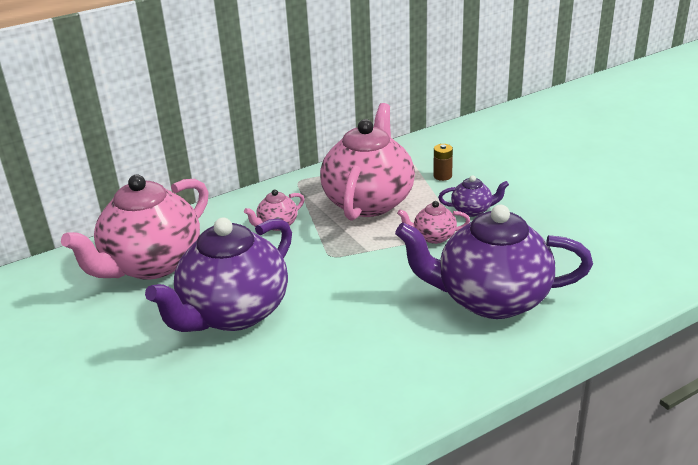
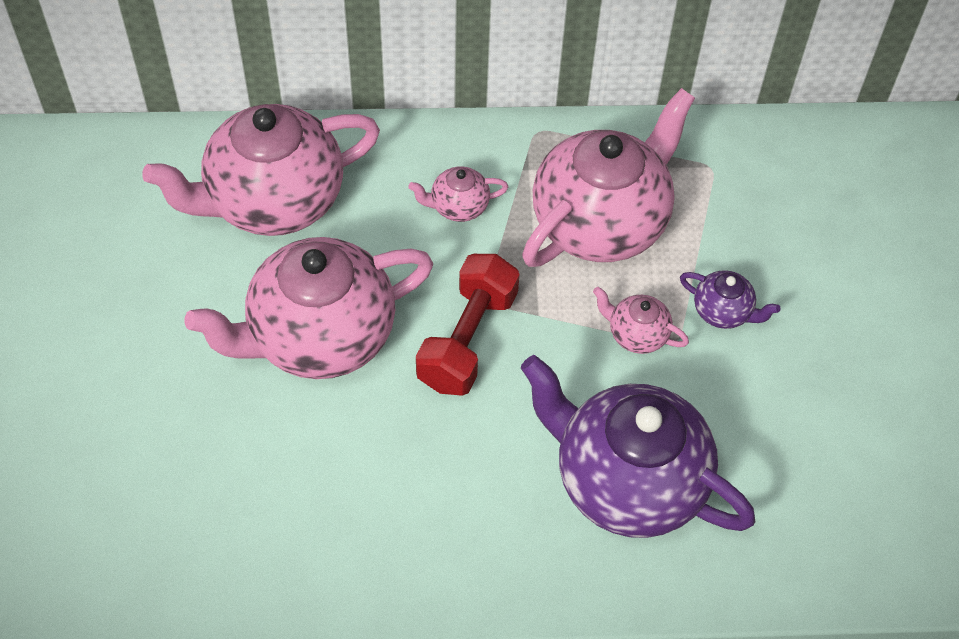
camera: 25 degrees right, 25 degrees up
purple teapot [145,218,292,332] -> pink teapot [185,237,433,379]
brown battery [433,144,453,181] -> none
none -> red dumbbell [416,254,520,396]

